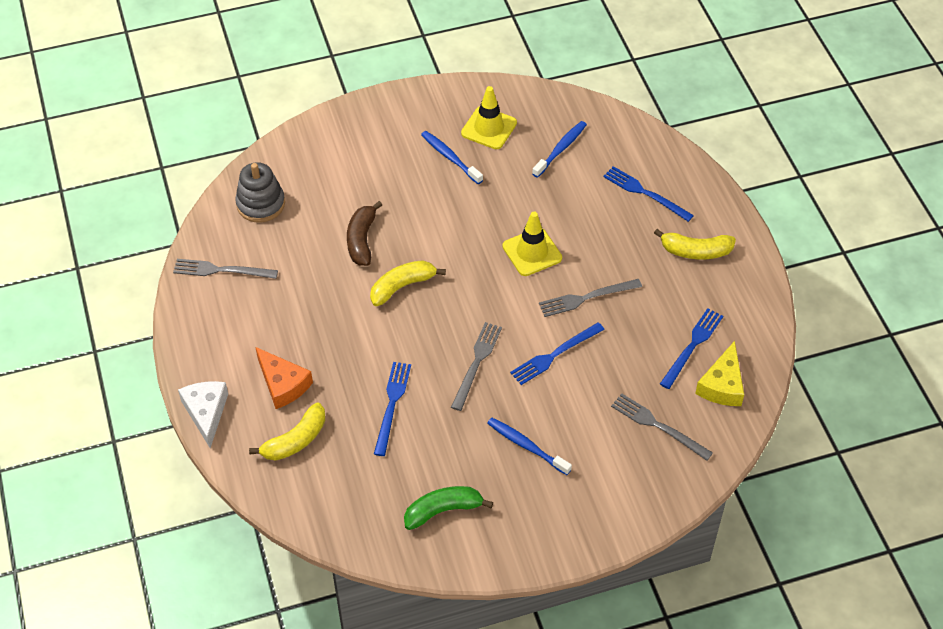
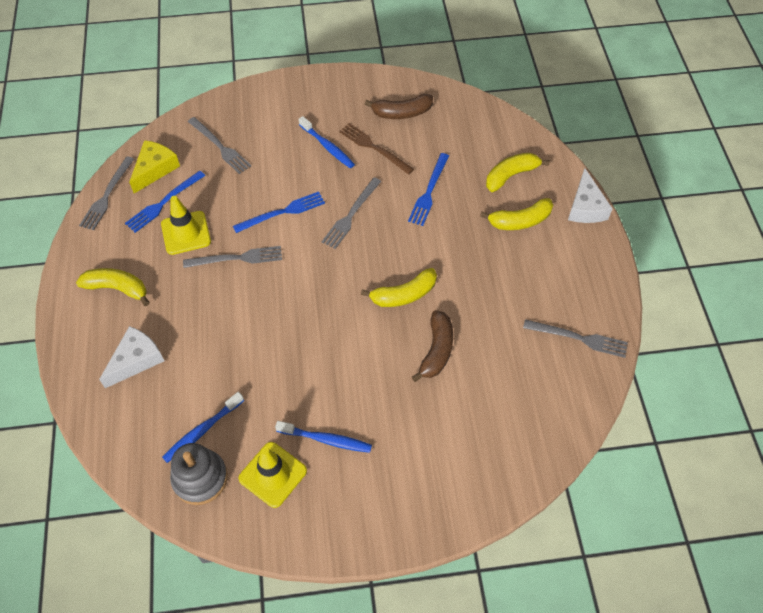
camera: 170 degrees left, 5 degrees up
grey stacking toy [235,162,285,223] -> grey stacking toy moved to [170,443,228,505]
orange cheese [255,347,313,409] -> yellow banana [480,198,553,230]
green banana [404,486,493,530] -> brown banana [365,94,433,119]
blue toothbrush [421,131,483,184] -> blue toothbrush turned 45 degrees counterclockwise [275,421,372,453]
yellow traffic cone [502,212,562,276] -> yellow traffic cone moved to [161,196,211,255]
blue fork [603,166,694,222] -> white cheese [99,326,164,388]
none -> grey fork [79,156,134,230]
none -> brown fork [339,123,414,175]

